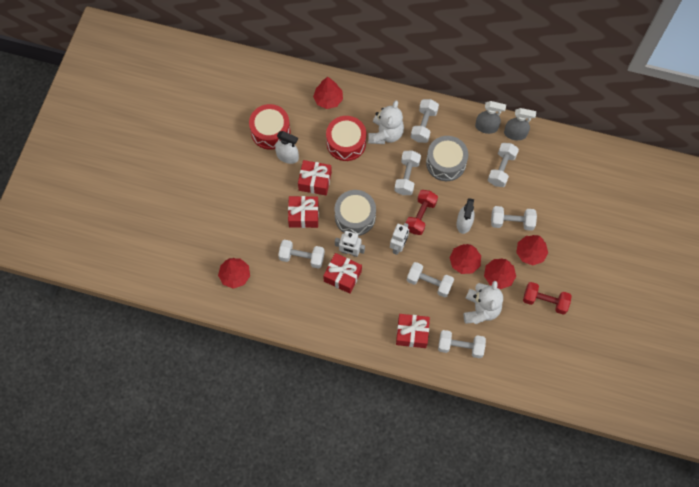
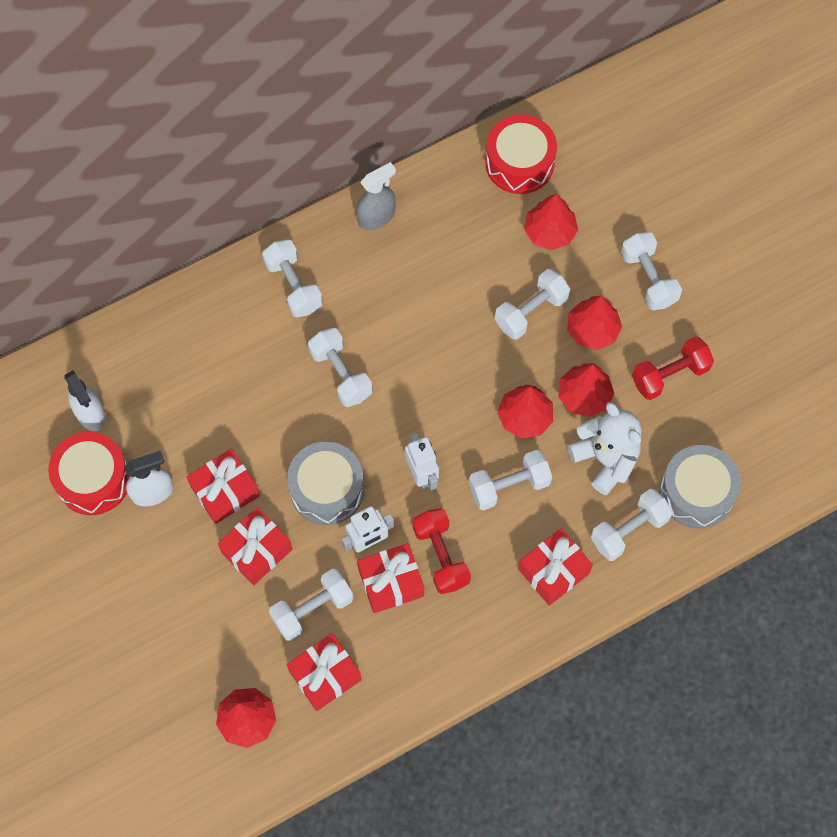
camera: 45 degrees left, 0 degrees up
red tree [313,77,343,109] -> red tree moved to [524,194,578,250]
red drum [326,116,366,161] -> red drum moved to [485,114,557,194]
white teddy bear [368,100,404,144] -> none
red dumbbell [406,190,438,235] -> red dumbbell moved to [413,508,471,594]
grey drum [426,136,468,181] -> grey drum moved to [660,445,741,529]
white spray bottle [456,198,475,234] -> white spray bottle moved to [64,370,106,431]
white dumbbell [488,143,519,187] -> white dumbbell moved to [621,232,682,310]
grey spray bottle [504,108,536,140] -> none
none -> red gift [287,633,361,711]

